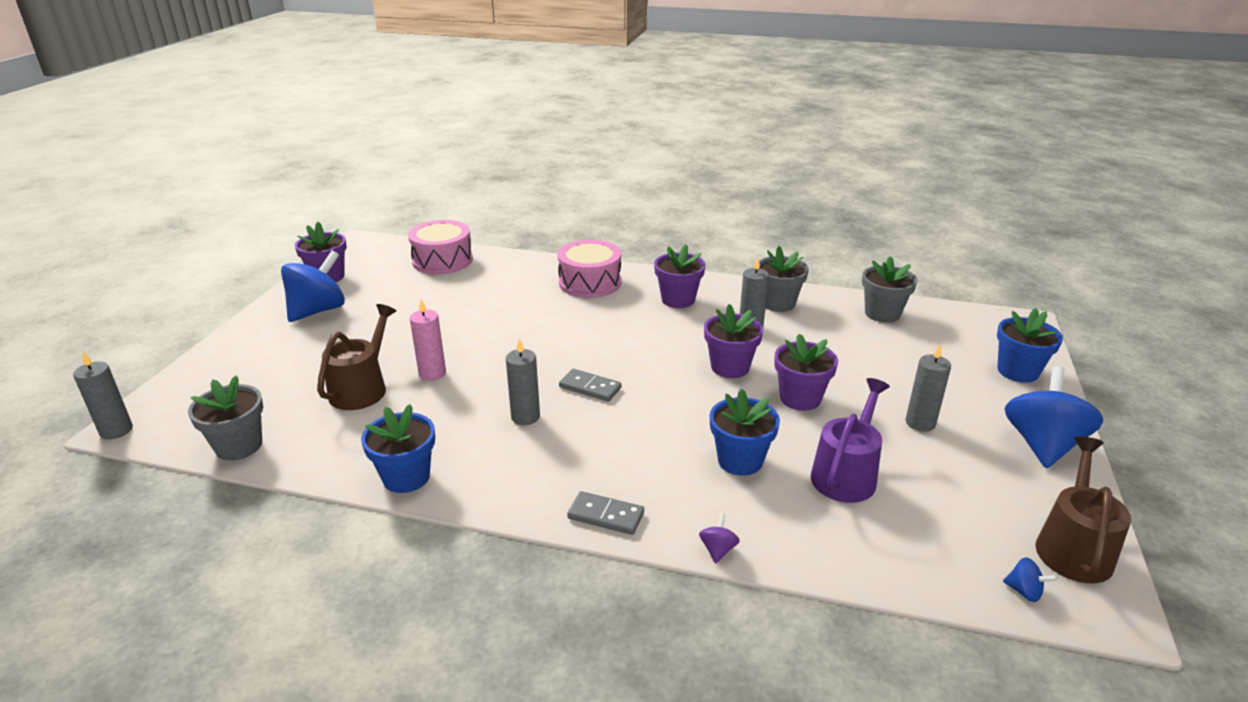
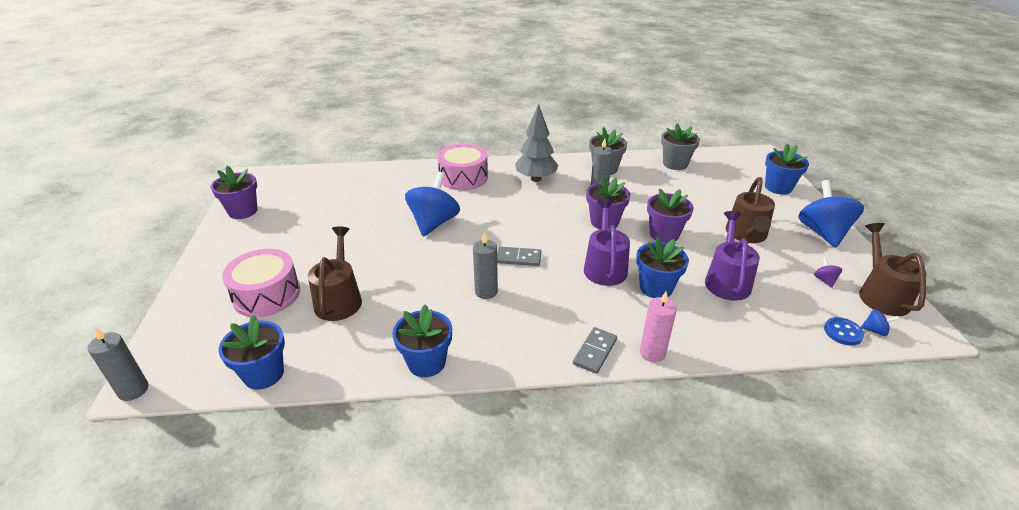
camera: 20 degrees left, 5 degrees up
grey flower pot [188,375,263,460] -> blue flower pot [218,315,285,390]
blue spinning top [281,251,345,322] -> blue spinning top moved to [405,172,460,237]
pink drum [408,220,473,274] -> pink drum moved to [222,249,300,317]
pink candle [410,299,446,381] -> pink candle moved to [640,291,677,362]
grey domino [567,491,644,535] -> grey domino turned 60 degrees counterclockwise [573,327,617,374]
purple flower pot [654,244,706,308] -> grey tree [515,104,558,182]
purple spinning top [699,513,740,564] -> purple spinning top moved to [814,257,842,288]
grey candle [905,344,951,432] -> brown watering can [726,177,775,243]
none -> purple watering can [584,199,630,286]
none -> blue button [824,317,864,346]

